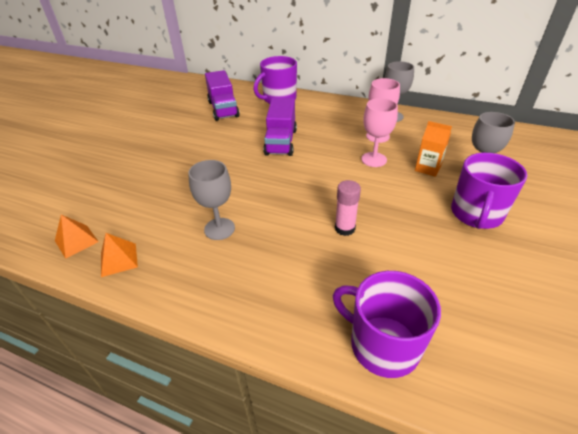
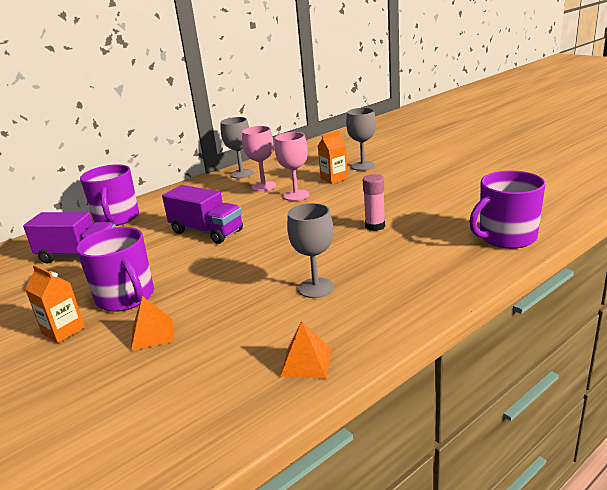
camera: 60 degrees left, 15 degrees down
orange pyramid [55,215,99,259] -> orange pyramid moved to [131,296,173,351]
purple mug [451,153,527,229] -> purple mug moved to [76,227,154,312]
none -> orange carton [25,265,85,343]

